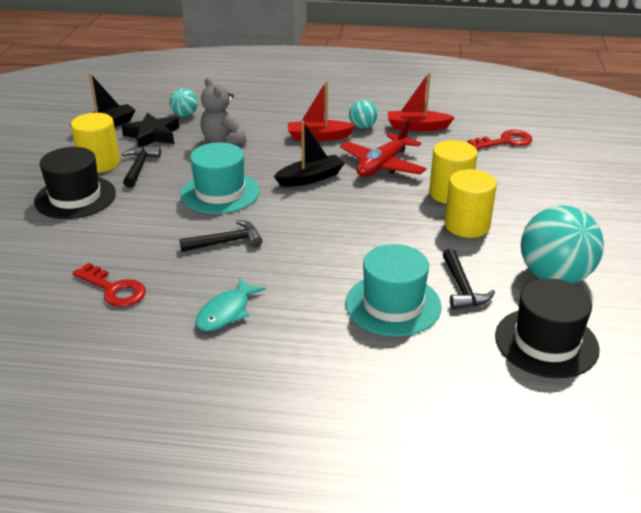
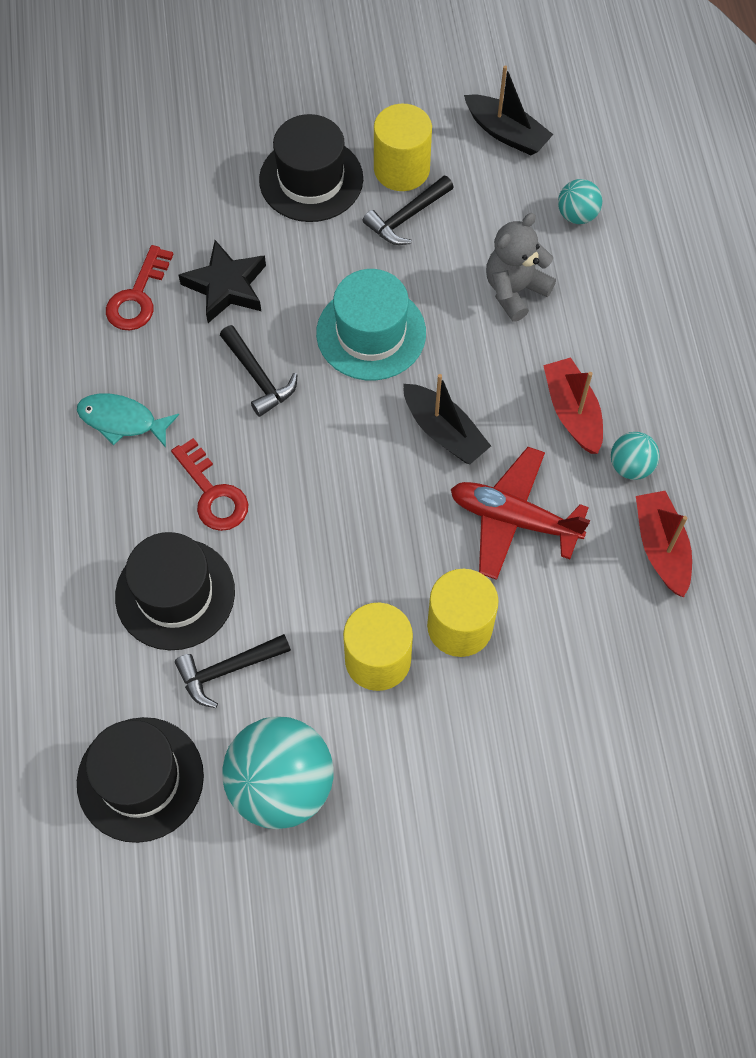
camera: 75 degrees right, 30 degrees up
black star [121,112,179,147] -> black star moved to [179,240,266,323]
black hammer [122,146,161,188] -> black hammer turned 150 degrees clockwise [363,176,454,245]
turquoise hat [345,244,442,336] -> black hat [115,532,235,650]
red key [468,130,532,149] -> red key moved to [171,438,248,531]

